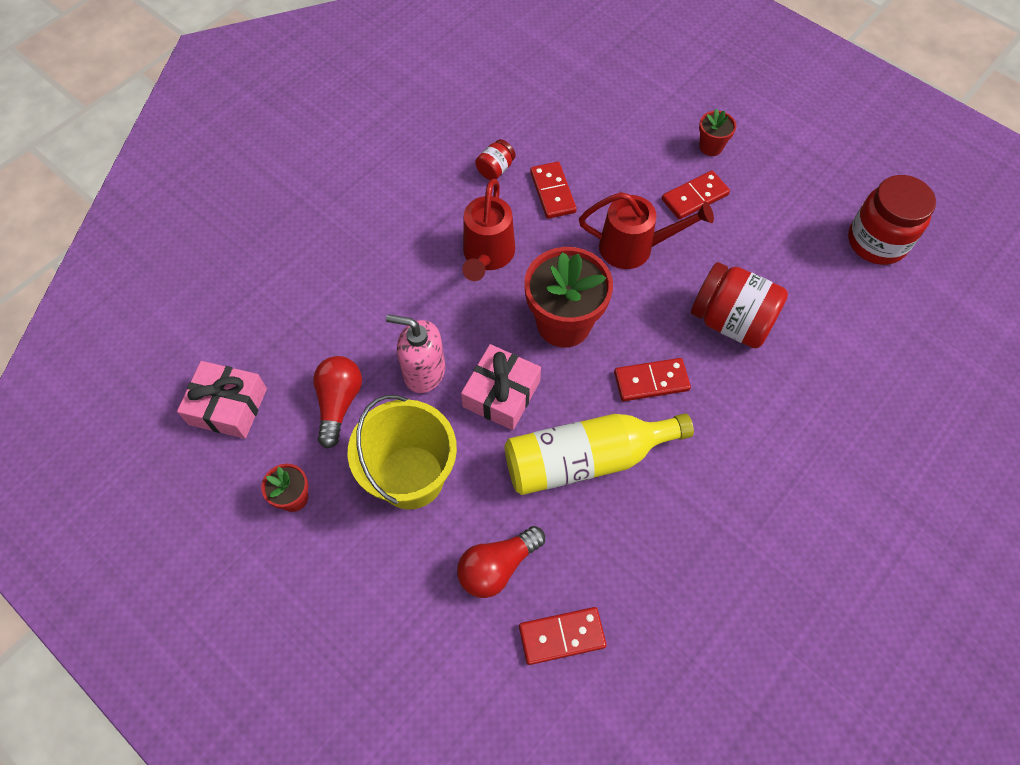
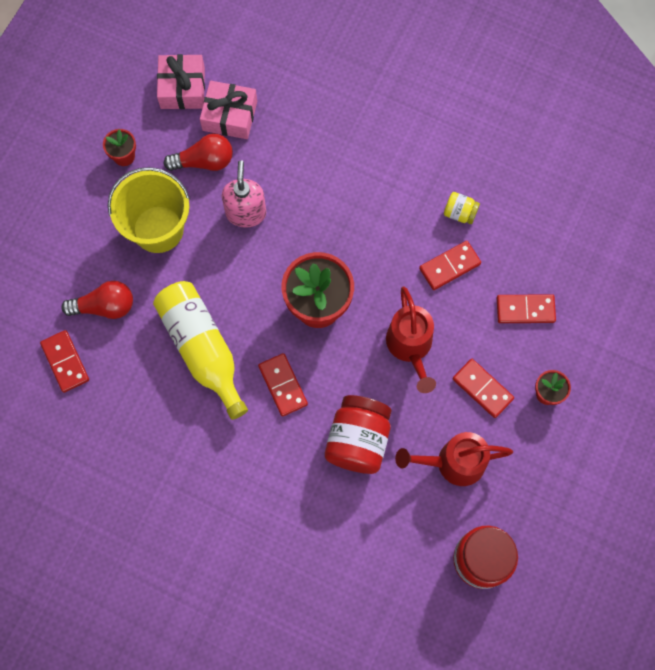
camera: 75 degrees right, 10 degrees up
red light bulb [457,526,545,598] -> red light bulb turned 135 degrees clockwise [61,281,133,319]
pink gift [461,344,541,430] -> pink gift moved to [200,81,257,139]
red watering can [462,179,515,281] -> red watering can moved to [395,432,513,486]
red jar [475,139,515,180] -> yellow jar [444,192,480,224]
none -> red domino [497,294,556,323]

